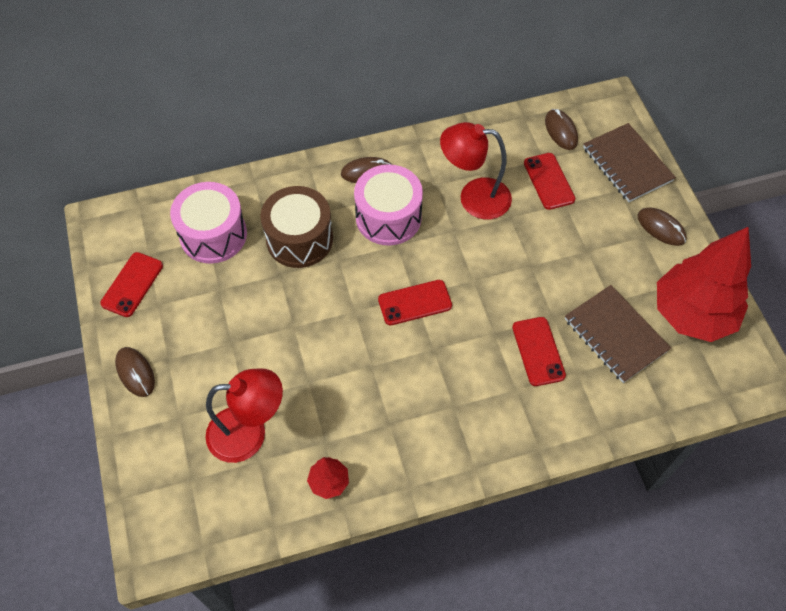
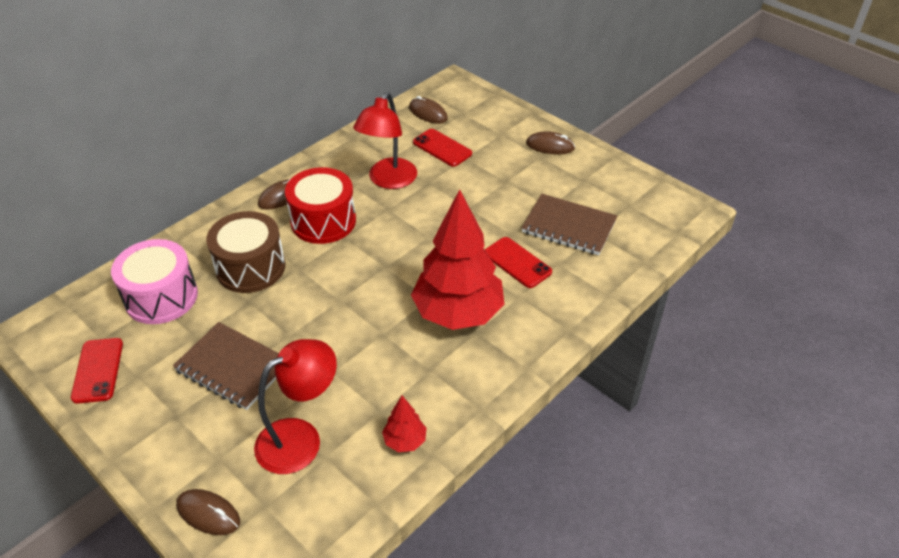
camera: 30 degrees left, 15 degrees down
brown mouse [115,347,155,397] -> brown mouse moved to [176,489,240,535]
pink drum [354,164,423,245] -> red drum [285,167,356,244]
red phone [378,280,452,325] -> none
red lamp [440,122,512,220] -> red lamp turned 45 degrees counterclockwise [353,92,417,189]
brown notebook [583,123,676,202] -> brown notebook moved to [173,322,279,410]
red tree [657,227,751,342] -> red tree moved to [411,189,504,330]

